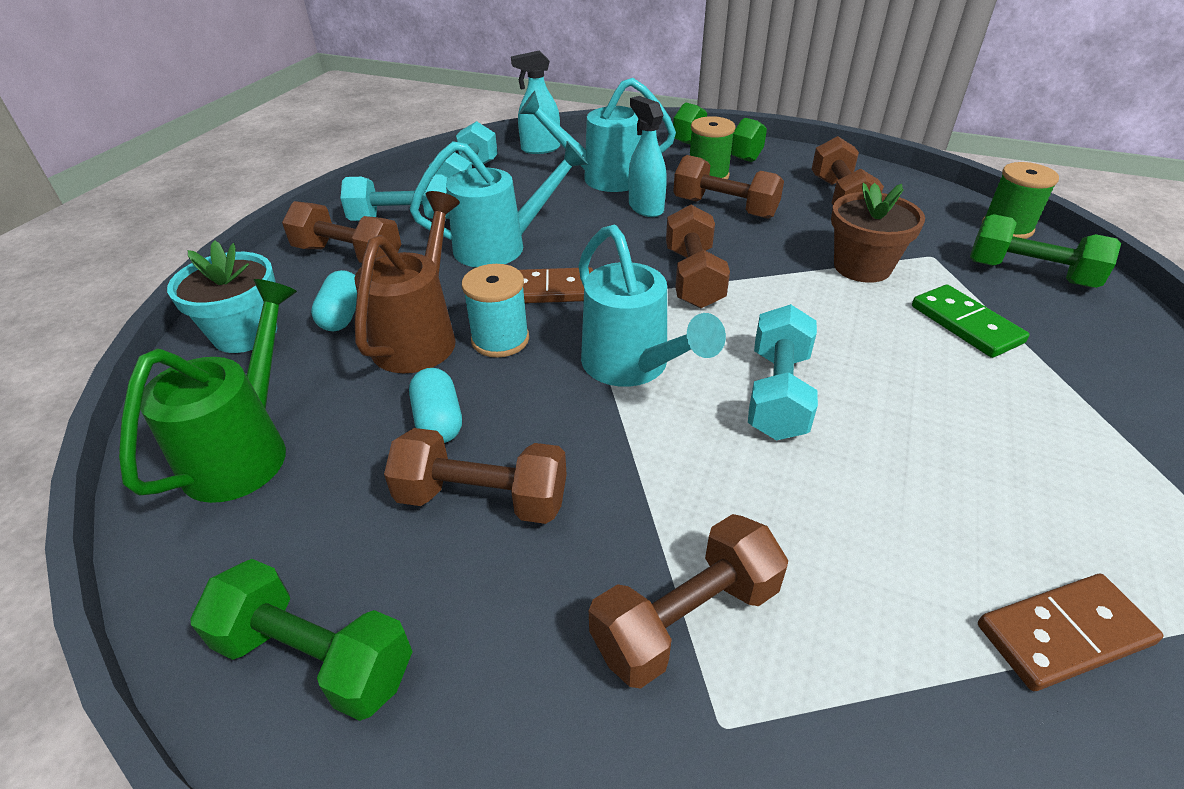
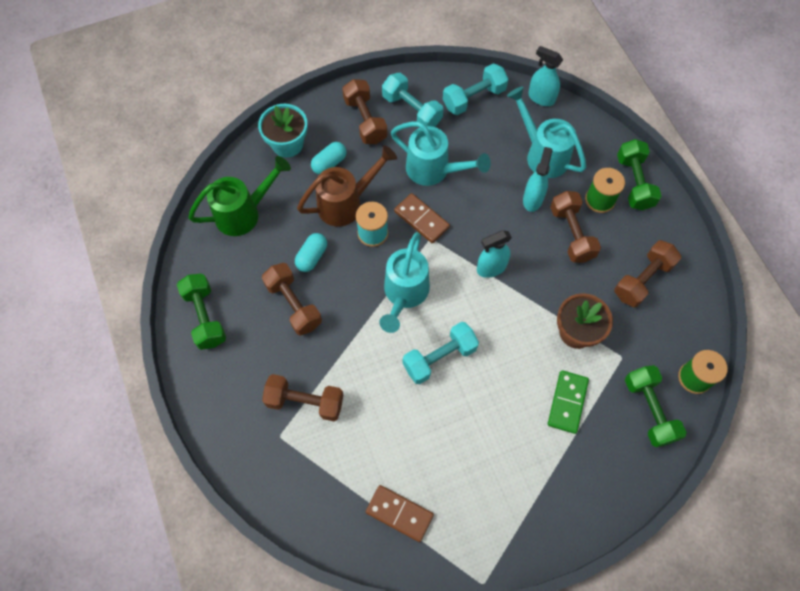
camera: 45 degrees right, 25 degrees up
brown dumbbell [666,205,730,308] -> turquoise spray bottle [477,230,512,278]

